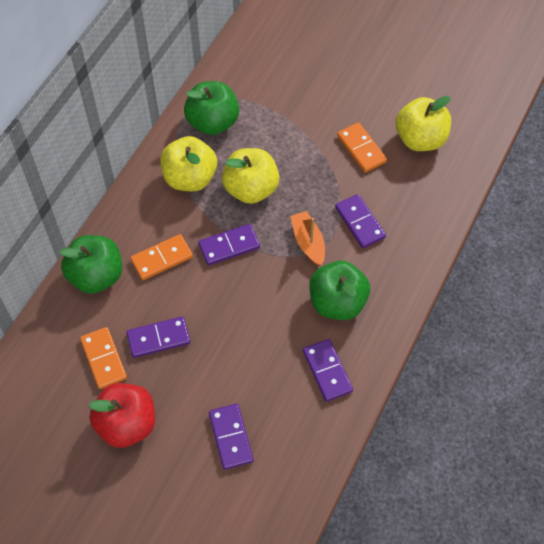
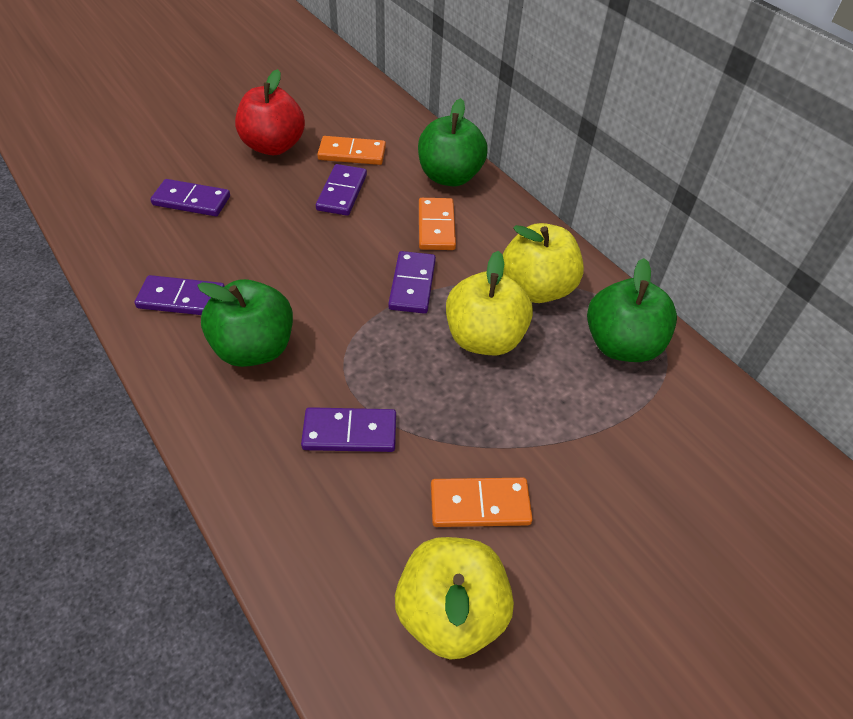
camera: 115 degrees right, 10 degrees down
orange boat [290,211,325,266] -> none

